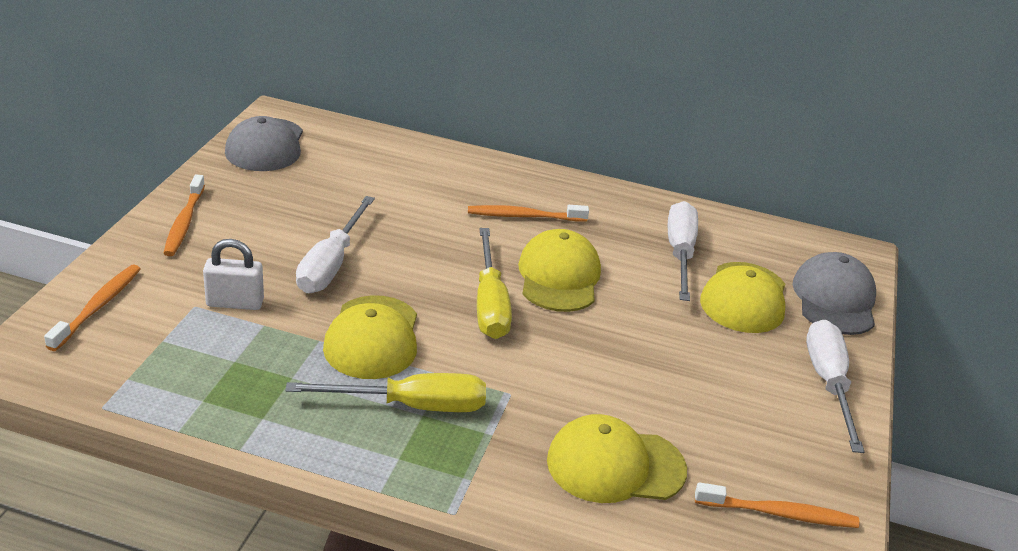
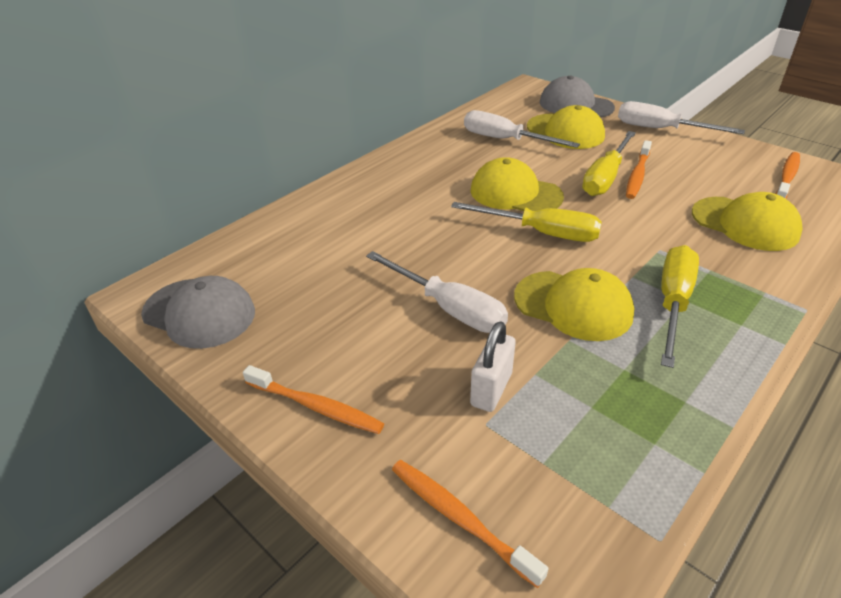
camera: 60 degrees left, 5 degrees up
orange toothbrush [468,205,589,222] -> orange toothbrush moved to [626,140,652,199]
yellow cap [547,414,687,503] -> yellow cap turned 75 degrees counterclockwise [692,192,803,251]
none -> yellow screwdriver [582,131,636,196]

